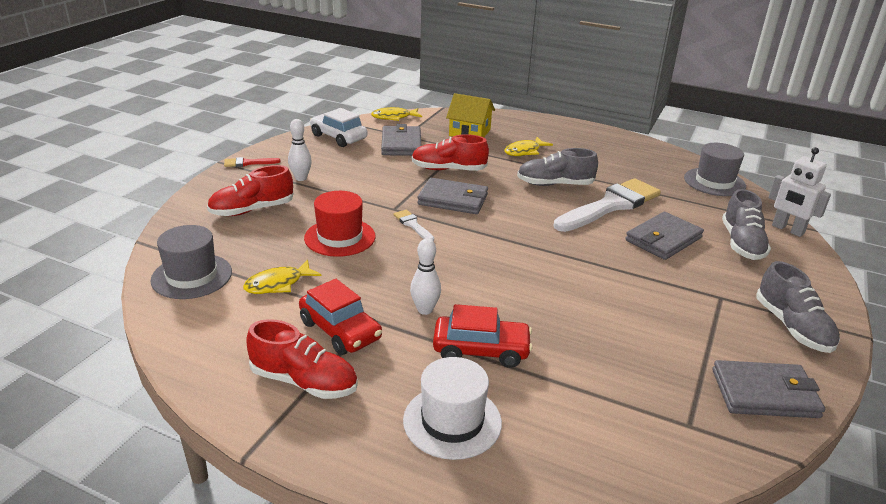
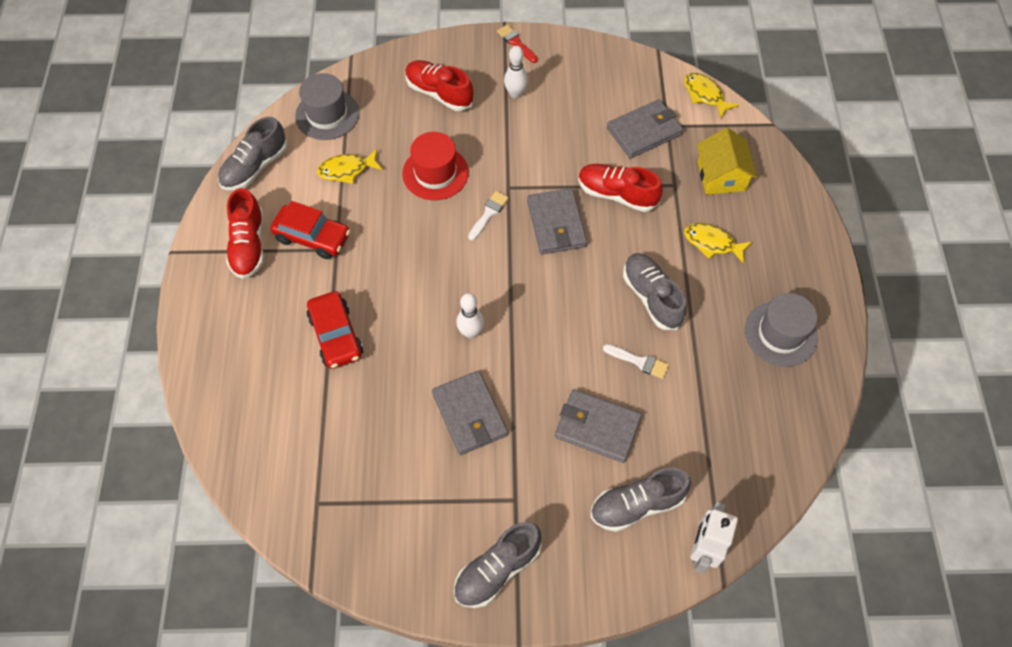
camera: 65 degrees right, 30 degrees up
yellow fish [243,260,322,294] -> yellow fish turned 45 degrees counterclockwise [317,149,383,184]
red car [299,279,382,355] -> red car turned 90 degrees counterclockwise [270,201,350,259]
white car [310,108,368,147] -> none
white hat [403,357,502,460] -> none
white bowling pin [410,238,441,315] -> white bowling pin moved to [456,293,484,339]
red shoe [412,134,489,171] -> red shoe turned 45 degrees counterclockwise [578,164,663,212]
white brush [554,178,661,232] -> white brush [603,344,669,379], size x0.43
grey hat [684,143,746,196] -> grey hat moved to [745,293,818,367]
grey wallet [712,360,825,418] -> grey wallet moved to [432,371,508,455]
none -> grey shoe [218,117,288,191]

